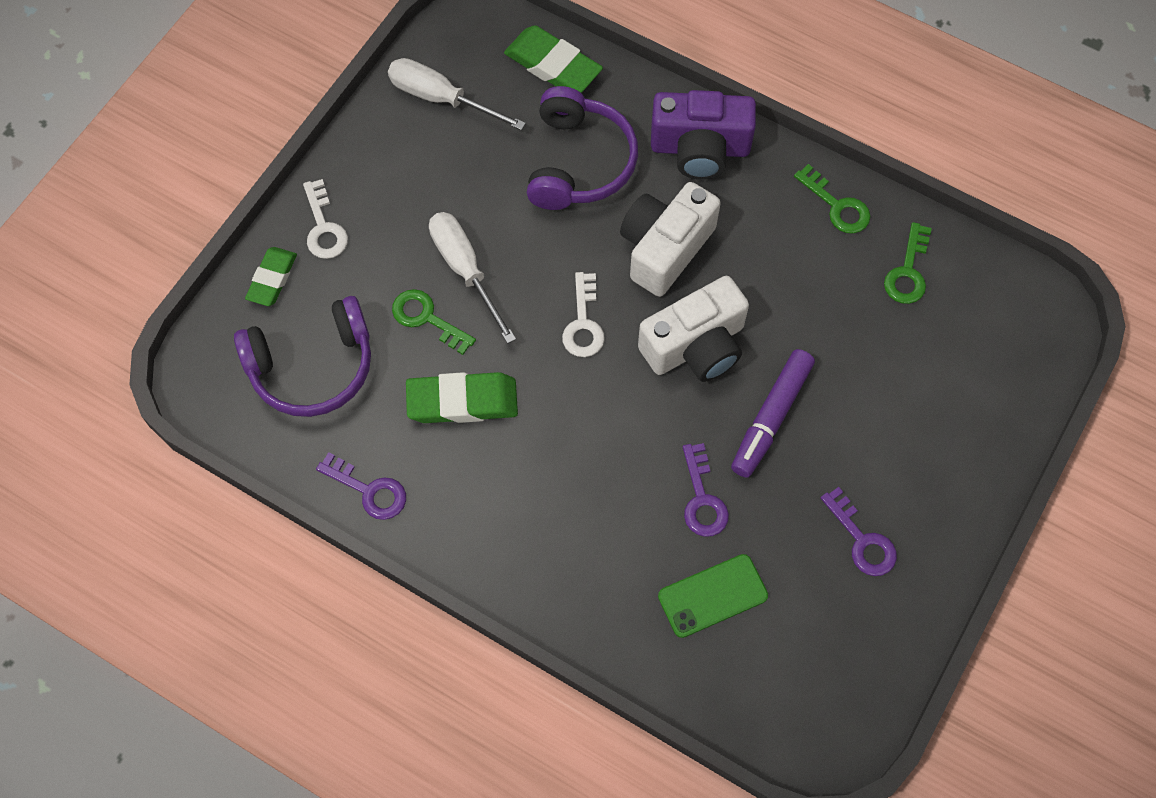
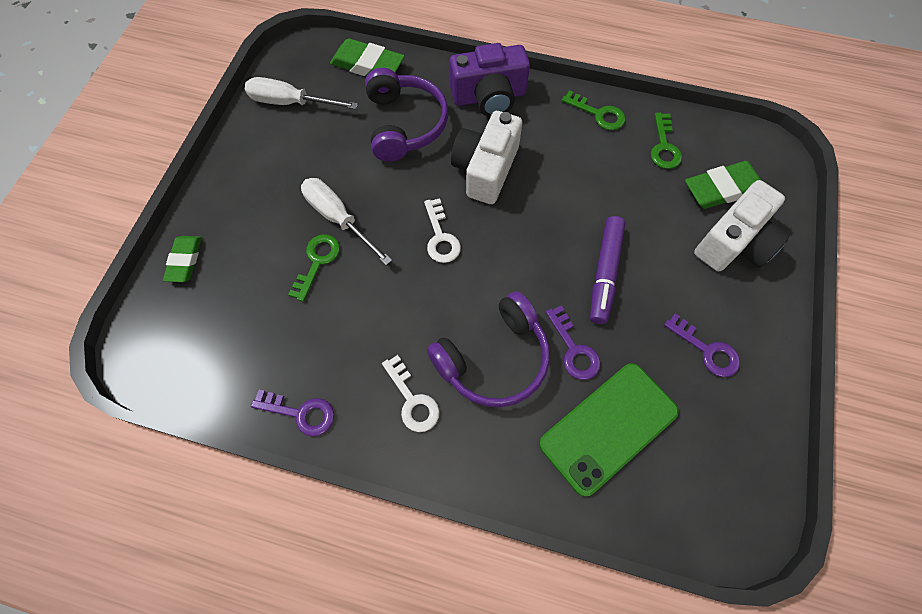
camera: 15 degrees left, 0 degrees up
purple headphones [234,296,371,417] -> purple headphones moved to [427,291,550,407]
white key [303,179,348,259] -> white key moved to [382,355,440,432]
green key [392,289,476,355] -> green key turned 90 degrees clockwise [288,234,340,302]
green eraser [406,372,518,423] -> green eraser moved to [685,161,762,209]
white camera [638,276,749,382] -> white camera moved to [694,180,790,271]
green phone [658,554,768,638] -> green phone [539,363,679,497], size x1.57

